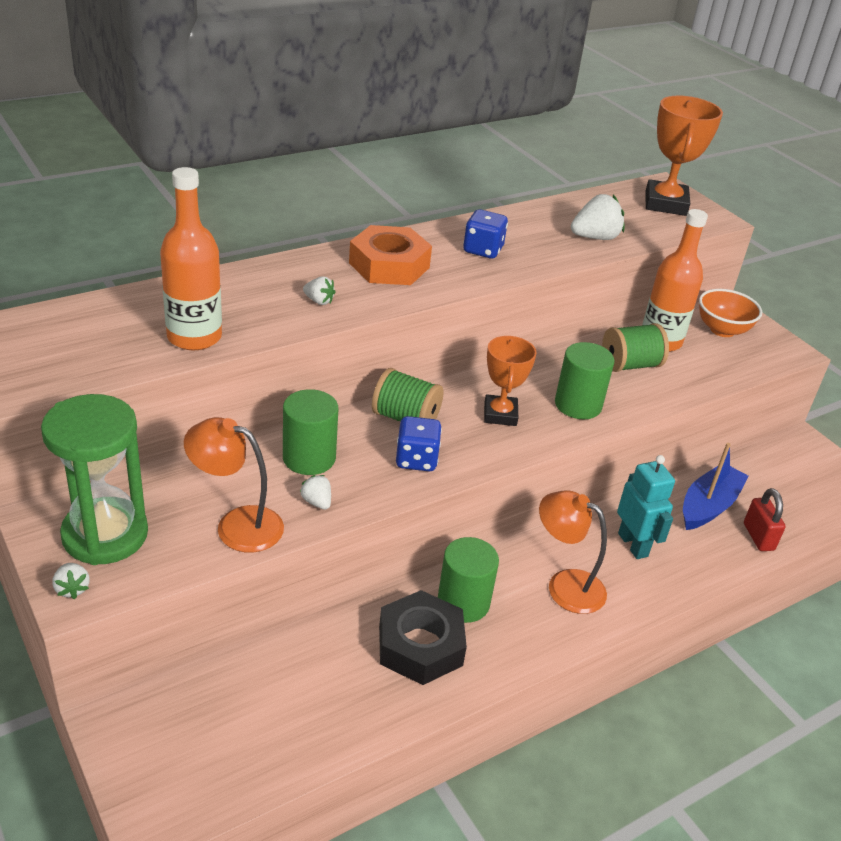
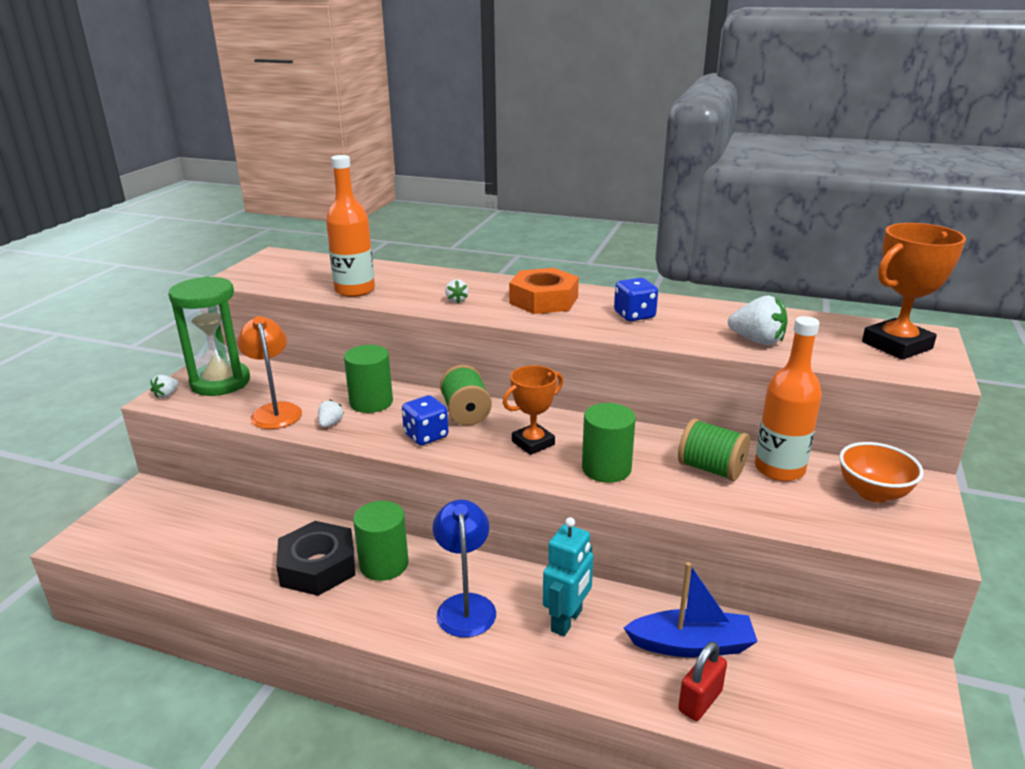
camera: 55 degrees right, 10 degrees down
orange lamp [539,490,607,614] -> blue lamp [433,500,496,637]

